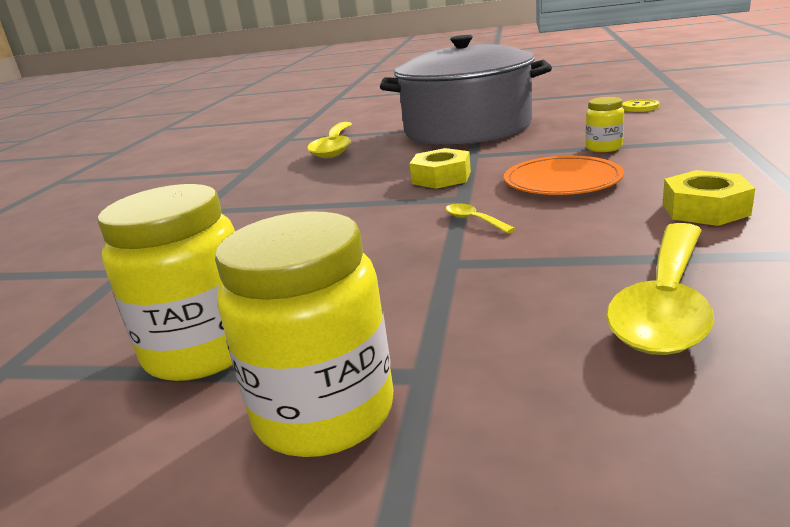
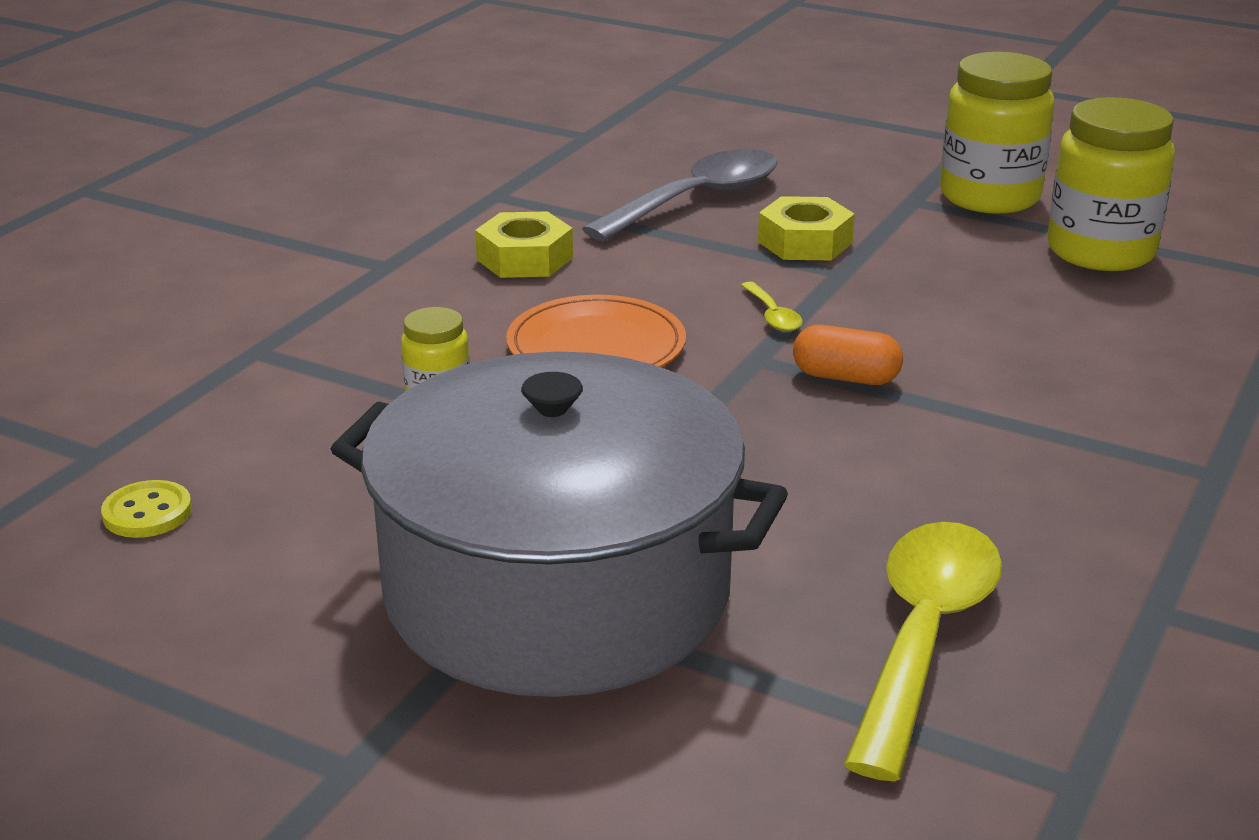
camera: 165 degrees left, 5 degrees up
yellow nut [410,148,471,189] -> yellow nut moved to [758,196,855,260]
yellow spoon [606,223,714,355] -> grey spoon [582,149,778,241]
none -> orange capsule [793,325,903,385]

